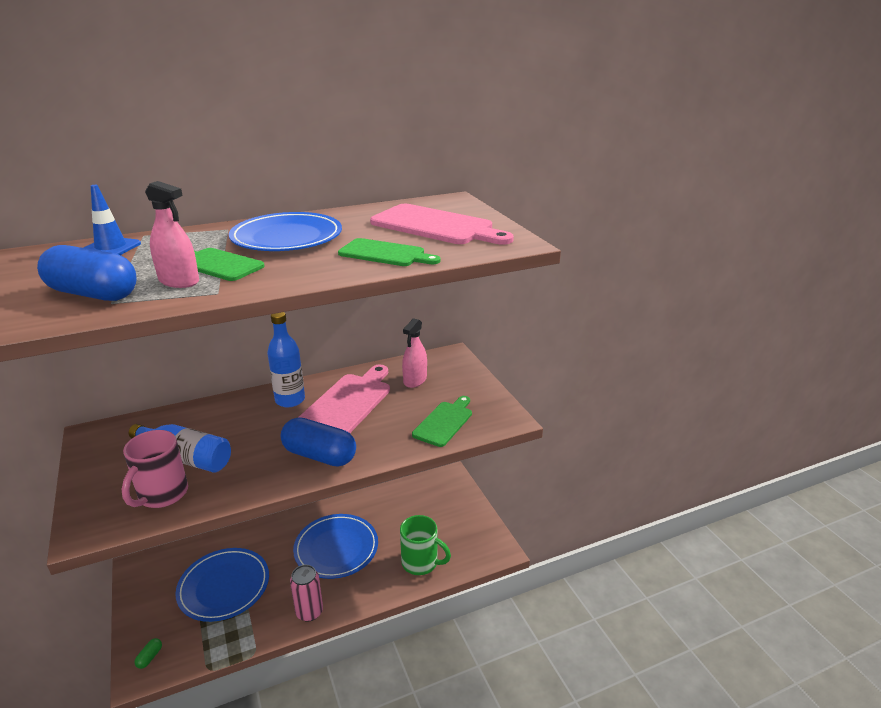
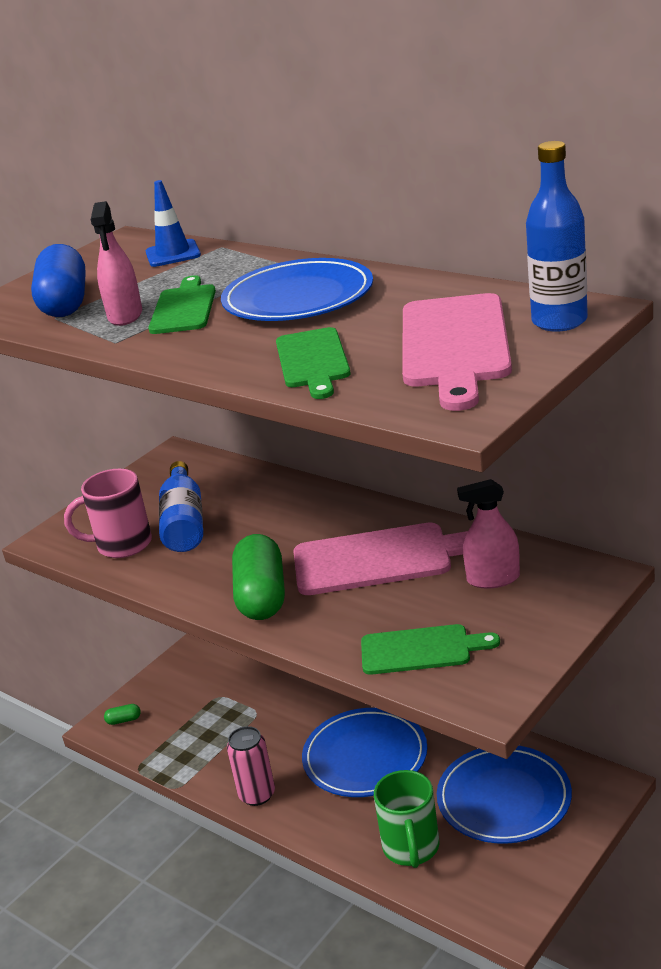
camera: 65 degrees right, 0 degrees up
blue plate [175,548,269,622] -> blue plate moved to [437,746,572,844]
blue bottle [267,312,305,407] -> blue bottle moved to [526,141,588,332]
blue capsule [281,417,356,467] -> green capsule [232,534,285,620]

